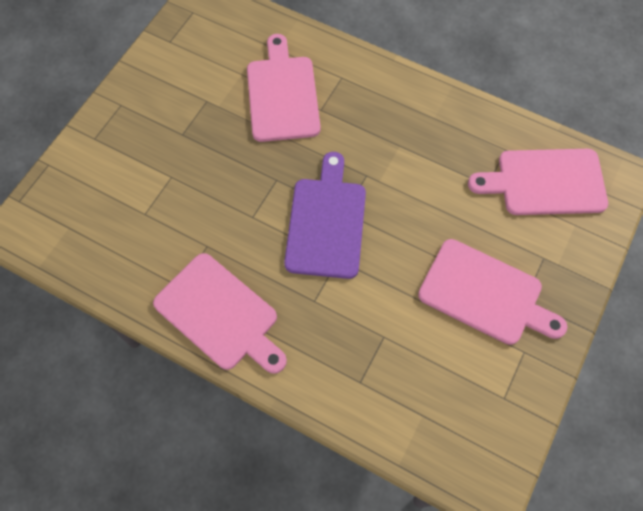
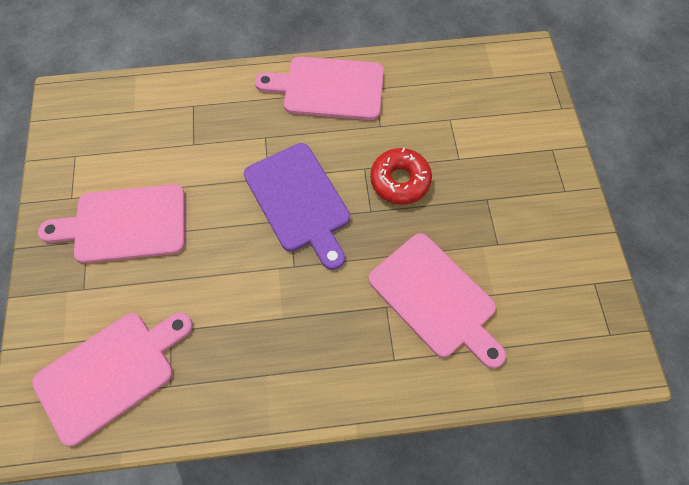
camera: 145 degrees right, 0 degrees up
none -> red donut [370,148,432,204]

